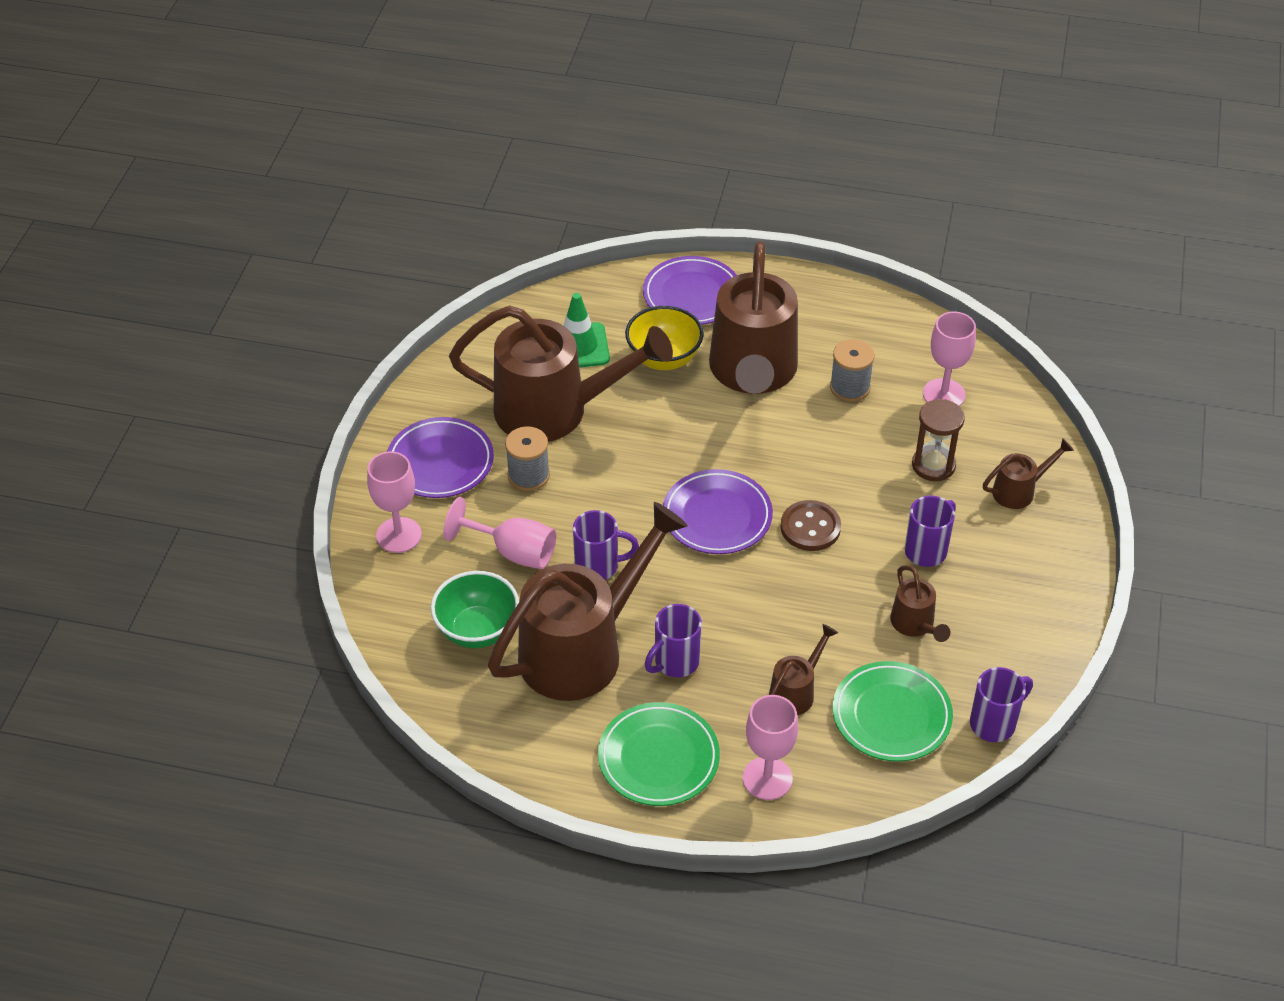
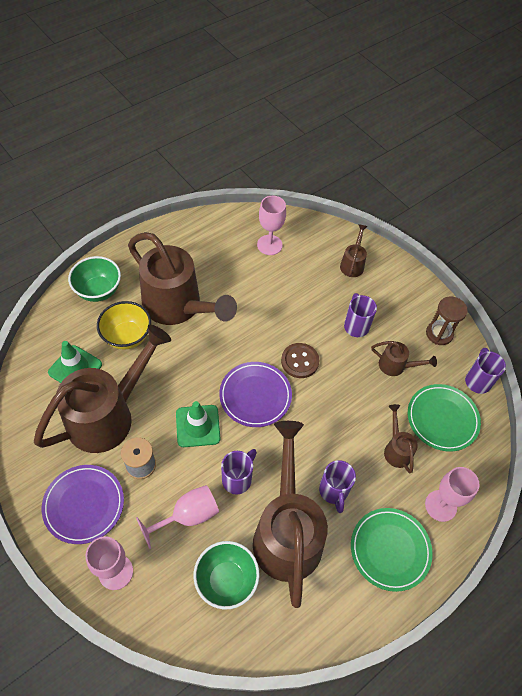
camera: 55 degrees left, 10 degrees up
purple plate [643,256,737,325] -> green bowl [68,256,121,302]
grey spool [830,339,875,402] -> none
brown hourglass [912,399,965,481] -> brown hourglass moved to [426,296,468,345]
none -> green traffic cone [176,401,220,447]

